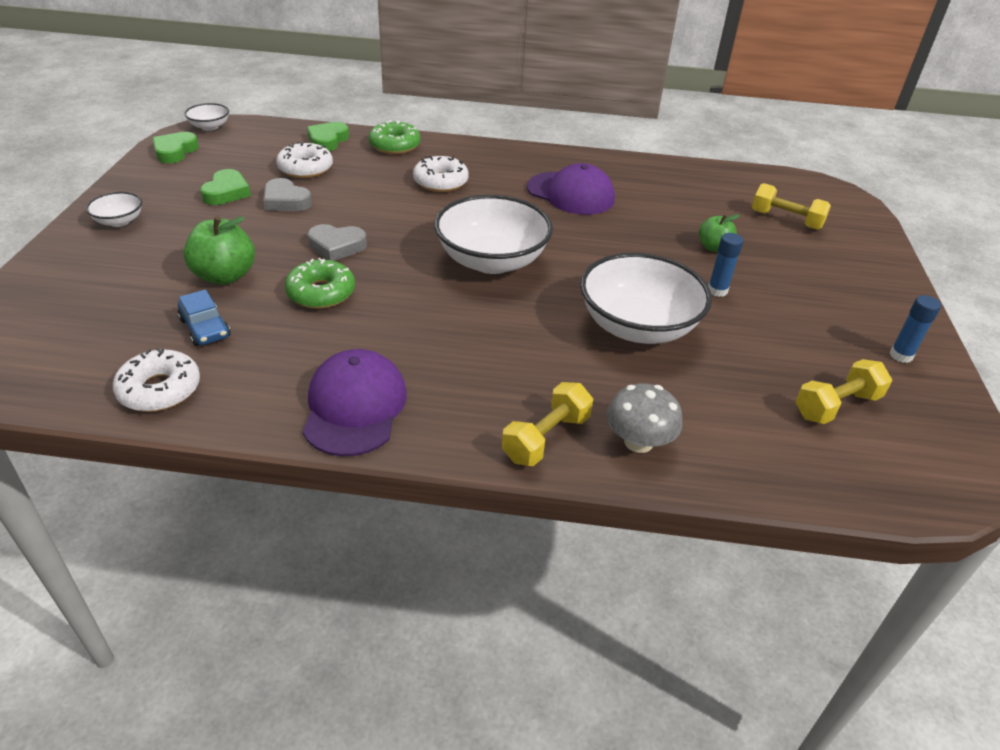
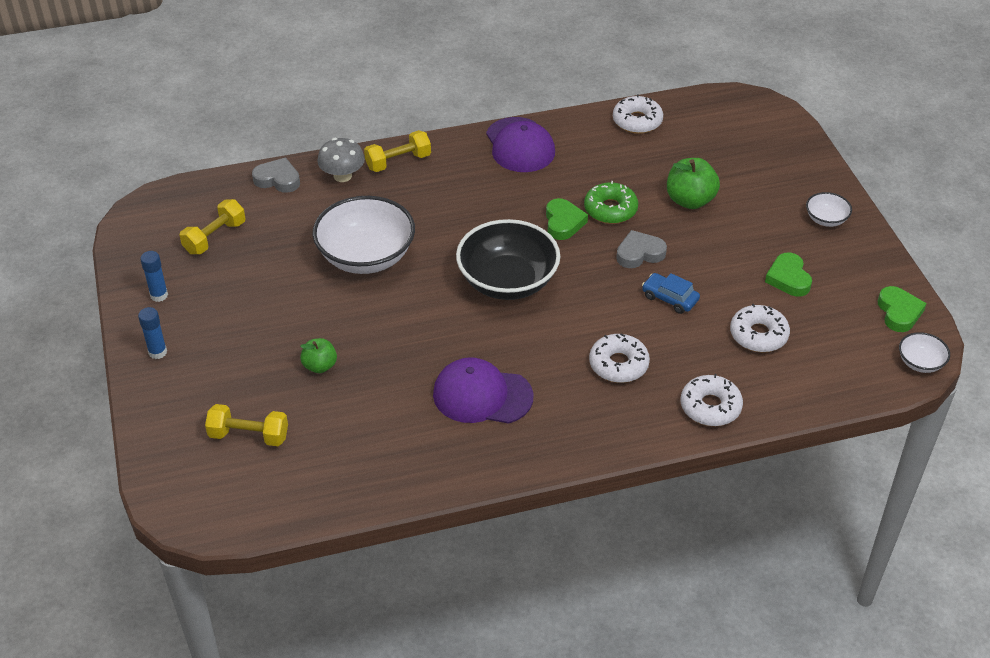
camera: 160 degrees right, 5 degrees up
blue car [178,289,231,346] -> blue car moved to [642,273,700,314]
grey heart [263,178,312,211] -> grey heart moved to [252,158,300,193]
green heart [307,122,349,151] -> green heart moved to [546,198,588,240]
green donut [368,120,421,154] -> white donut [681,374,743,426]
white bowl [434,195,553,274] -> black bowl [456,219,560,300]
yellow dumbbell [502,382,593,466] -> yellow dumbbell turned 45 degrees clockwise [364,130,431,172]
blue glue stick [708,233,743,297] -> blue glue stick moved to [138,307,167,359]

